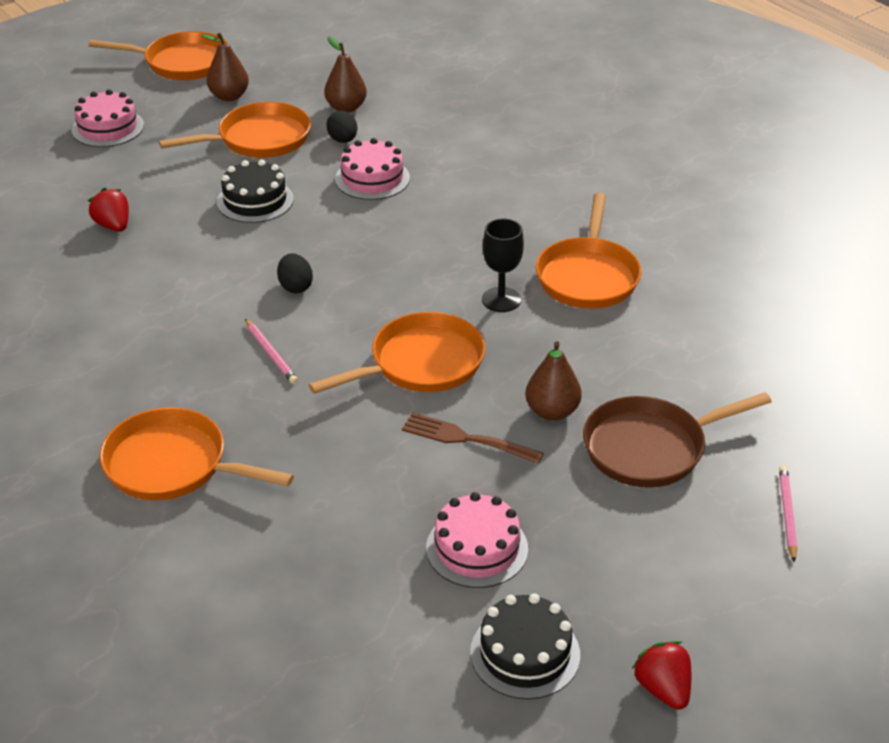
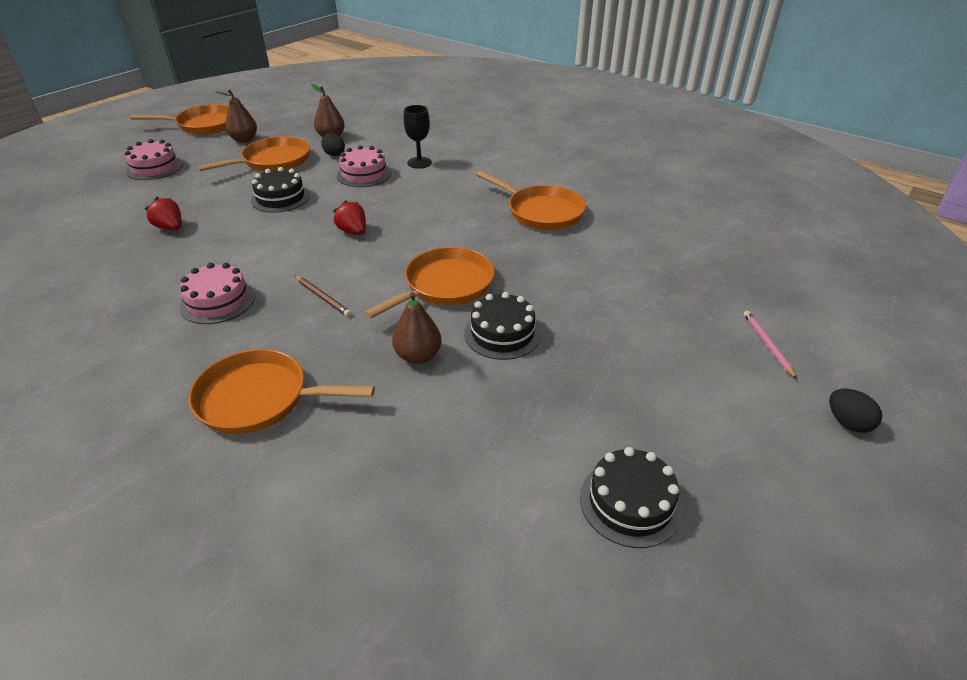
camera: 15 degrees left, 0 degrees up
pink pencil [245,319,298,384] -> brown pencil [295,276,351,317]
black egg [277,253,313,294] -> black egg moved to [829,389,882,433]
brown fork [402,413,544,464] -> black cake [464,292,541,360]
pink cake [426,492,528,588] -> pink cake moved to [179,263,255,324]
black goblet [482,218,524,312] -> black goblet moved to [403,105,432,169]
brown pear [525,341,582,421] -> brown pear moved to [392,292,442,364]
orange pan [536,193,641,309] -> orange pan turned 45 degrees counterclockwise [476,171,586,230]
brown pan [583,392,772,488] -> none
red strawberry [632,641,691,710] -> red strawberry moved to [333,200,366,235]

